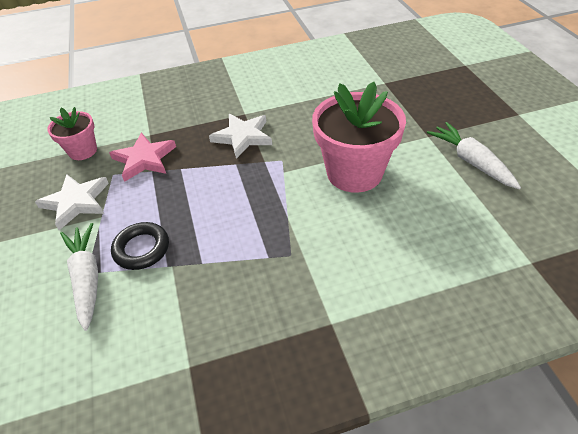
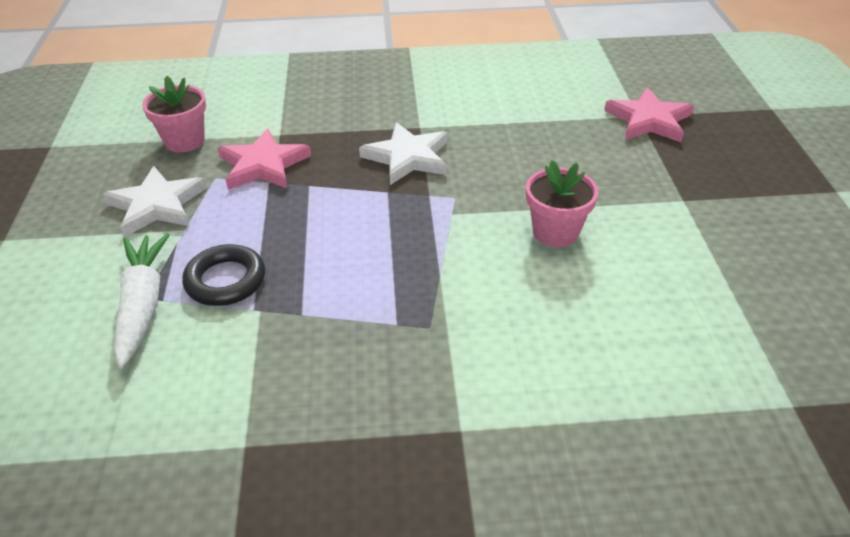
camera: 10 degrees right, 5 degrees down
pink flower pot [312,82,406,193] -> pink flower pot [526,160,598,247], size x0.55
white carrot [427,122,521,189] -> none
none -> pink star [604,87,694,142]

